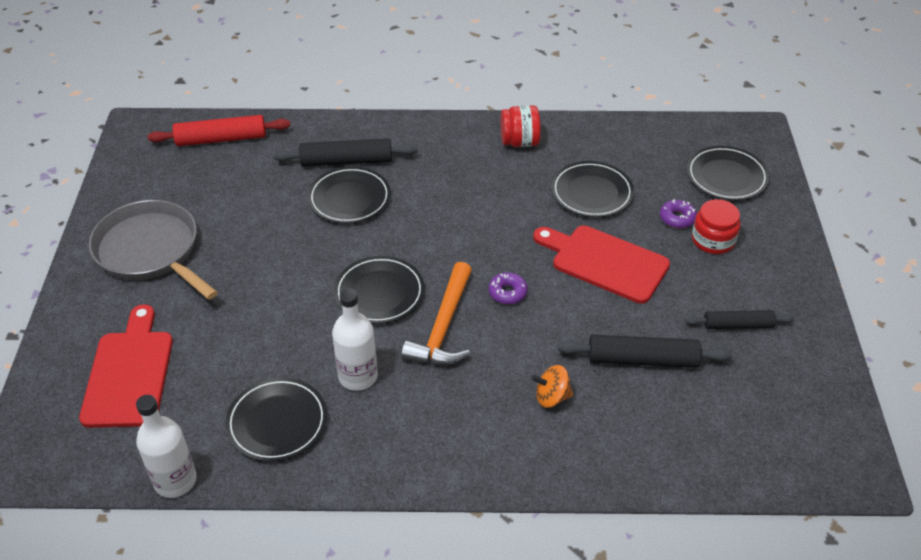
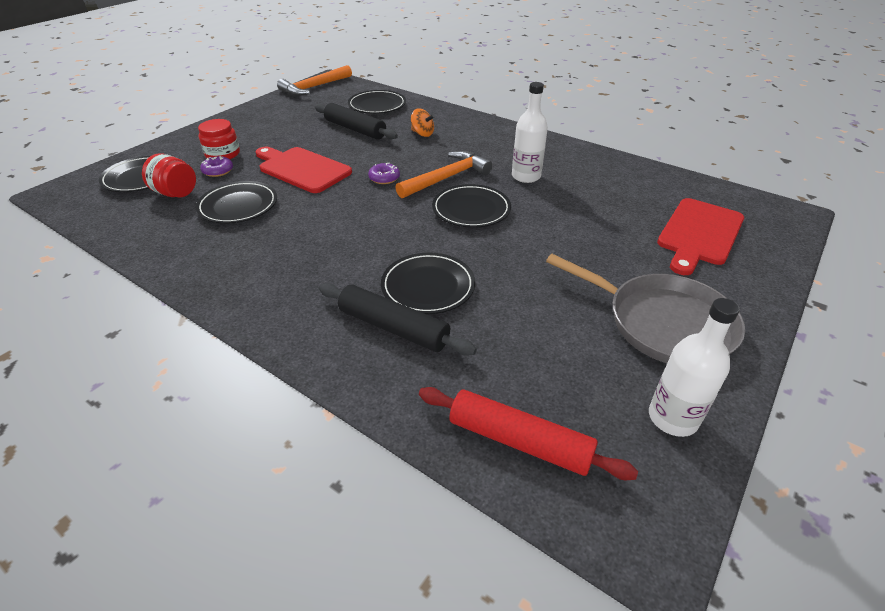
camera: 145 degrees left, 5 degrees down
grey pan [89,200,218,300] -> grey pan turned 45 degrees counterclockwise [546,254,745,363]
white bottle [136,395,197,498] -> white bottle moved to [649,298,740,437]
black plate [225,377,327,462] -> black plate moved to [348,90,406,114]
red jar [500,105,541,147] -> red jar moved to [142,153,196,197]
red cutting board [533,225,670,304] -> red cutting board turned 150 degrees clockwise [255,147,352,193]
black rolling pin [686,310,794,329] -> none
none -> orange hammer [277,65,352,96]

